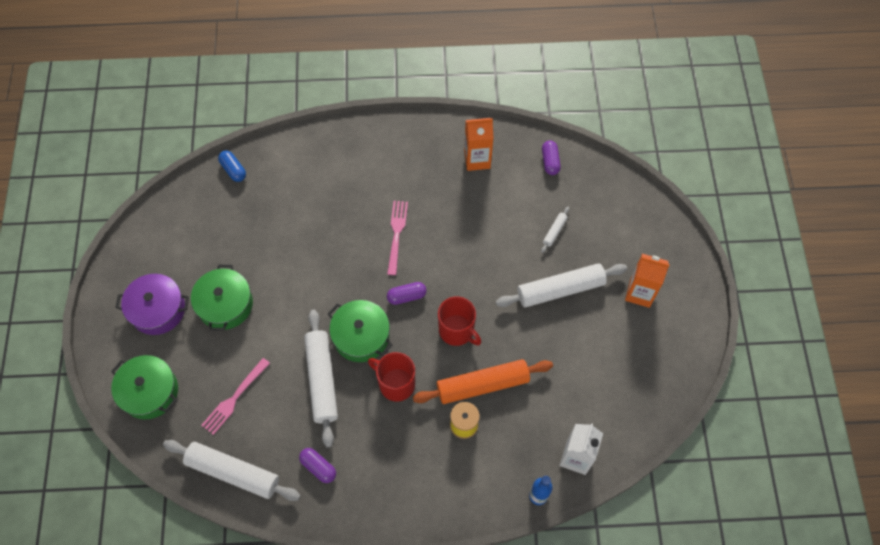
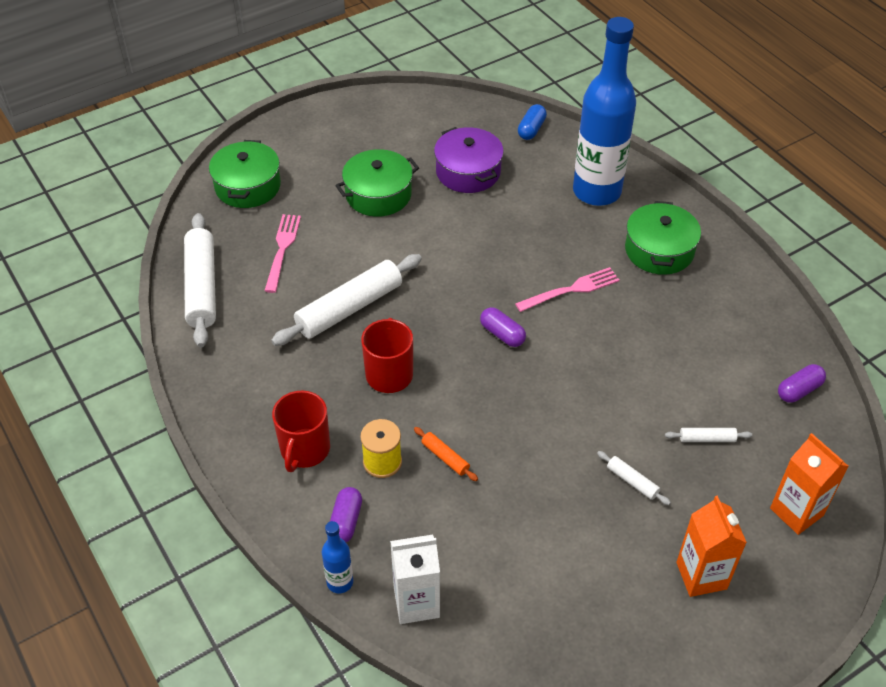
camera: 60 degrees right, 15 degrees down
purple pot [115,274,189,335] -> purple pot moved to [434,127,504,193]
pink fork [201,358,270,435] -> pink fork turned 90 degrees clockwise [265,214,301,293]
purple capsule [299,448,336,483] -> purple capsule moved to [330,487,362,542]
green pot [328,300,392,362] -> green pot moved to [625,201,701,275]
orange rolling pin [413,359,553,404] -> orange rolling pin [414,427,478,481], size x0.44
red mug [438,296,481,346] -> red mug moved to [272,391,330,472]
orange carton [464,118,494,171] -> orange carton moved to [770,433,849,535]
white rolling pin [496,263,627,308] -> white rolling pin [597,451,671,505], size x0.44
none -> blue bottle [573,17,636,206]

